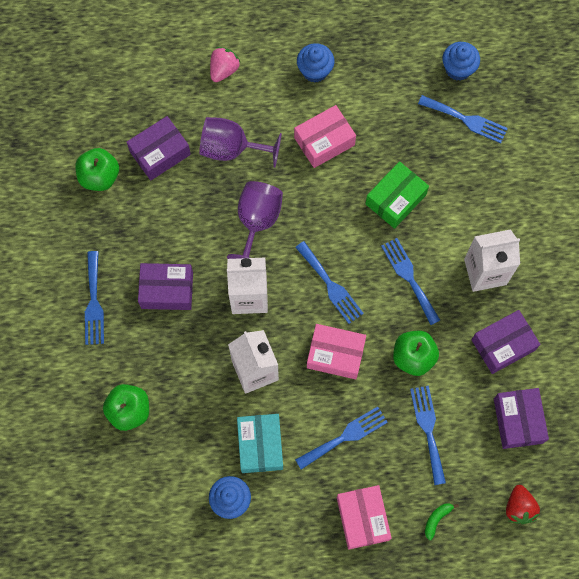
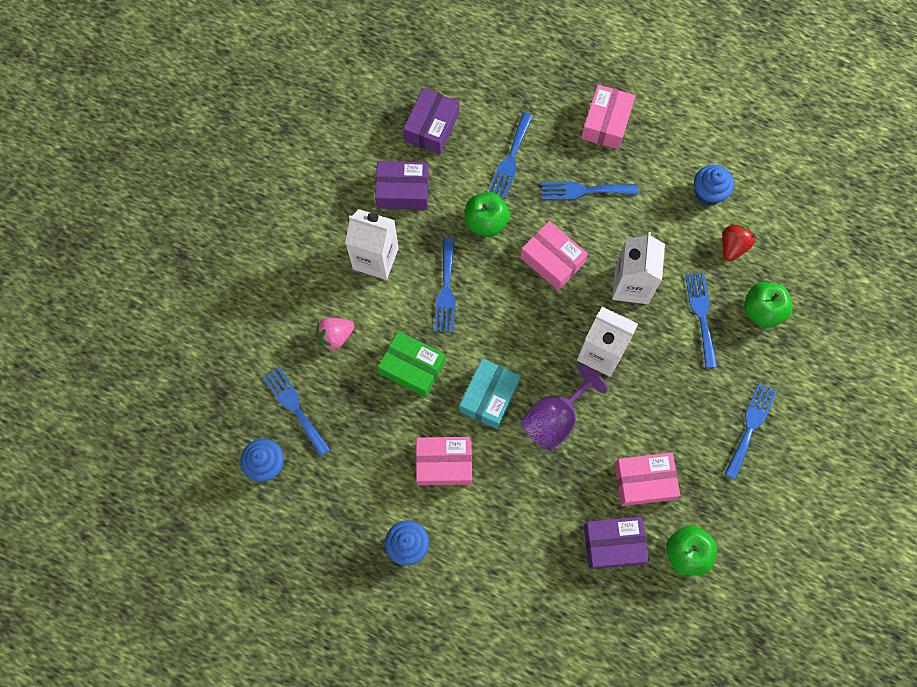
camera: 150 degrees left, 0 degrees up
purple box [138,263,193,310] -> none
purple goblet [199,117,282,168] -> none
pink strawberry [210,47,241,82] -> pink strawberry moved to [316,318,354,352]
turquoise box [237,414,283,473] -> turquoise box moved to [459,358,521,429]
blue fork [295,241,364,324] -> blue fork moved to [685,273,717,368]
green box [365,161,429,229] -> green box turned 45 degrees clockwise [378,331,445,397]
green banana [425,503,459,540] -> none
red strawberry [506,485,540,524] -> red strawberry moved to [722,224,756,261]
none -> pink box [614,452,680,506]

